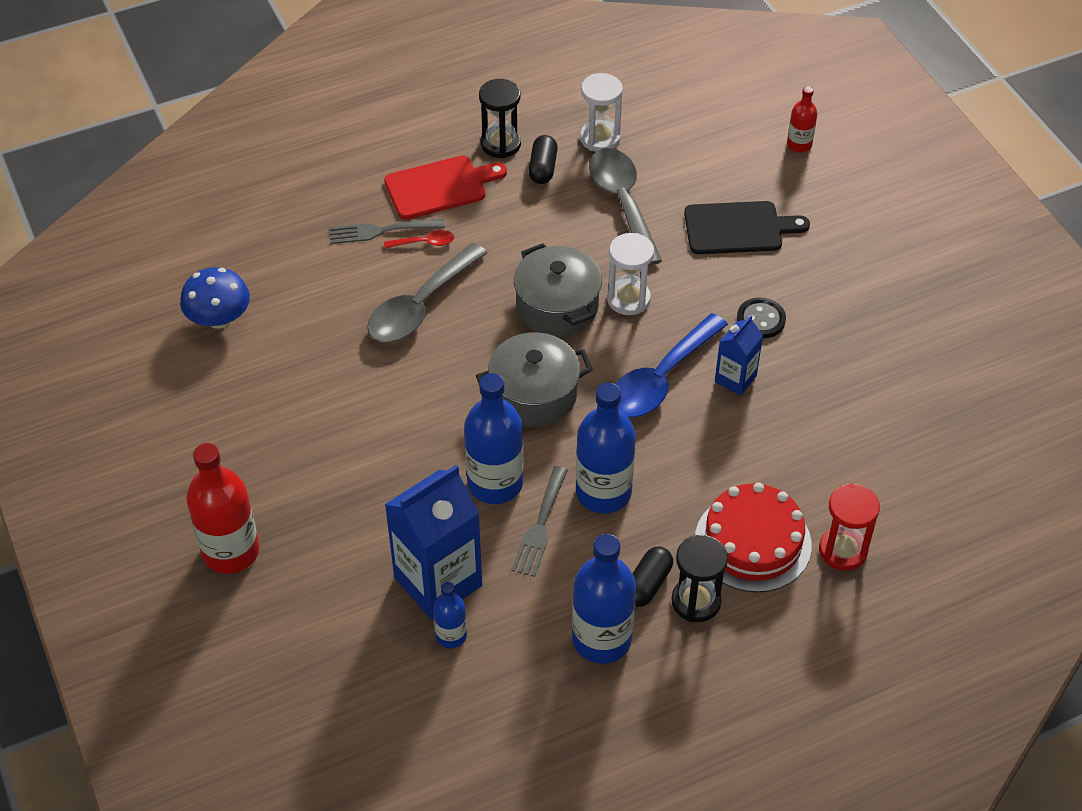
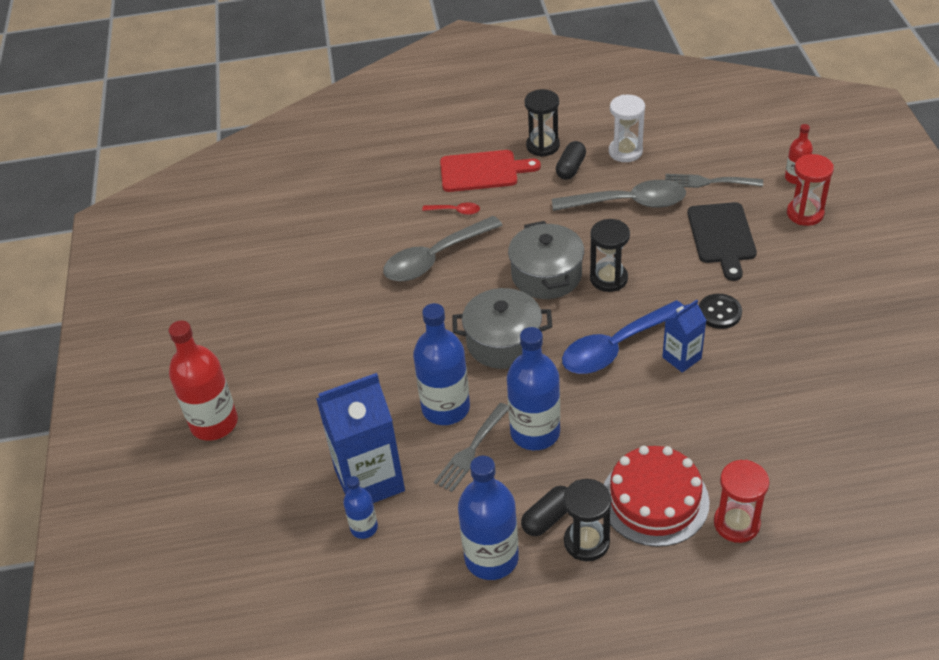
camera: 20 degrees right, 5 degrees down
blue mushroom [180,267,250,329] -> none
grey fork [329,218,445,244] -> grey fork moved to [665,174,763,188]
grey spoon [589,148,662,266] -> grey spoon turned 90 degrees clockwise [552,180,686,211]
white hourglass [607,233,654,315] -> black hourglass [590,219,630,292]
black cutting board [684,201,810,254] -> black cutting board turned 75 degrees clockwise [688,202,757,281]
none -> red hourglass [787,154,834,226]

